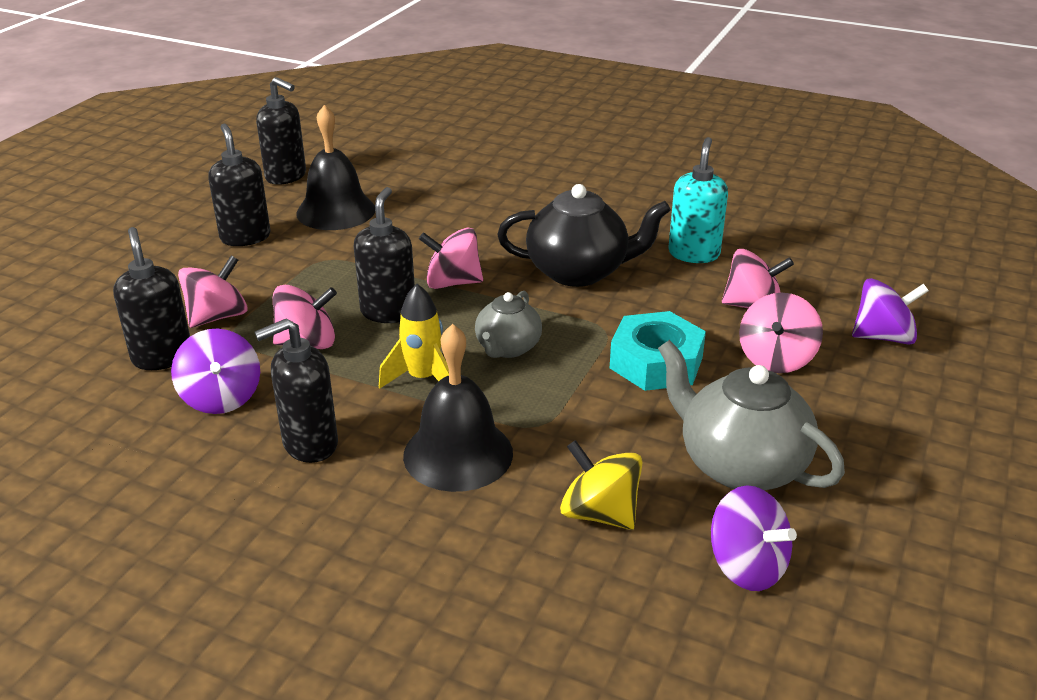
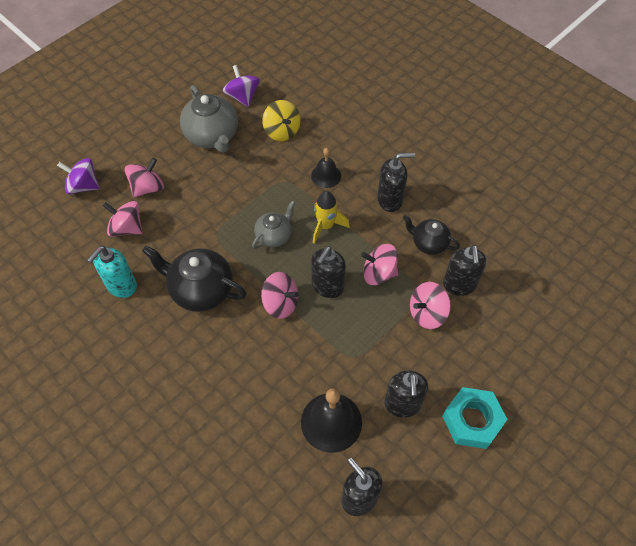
camera: 160 degrees left, 25 degrees up
purple spinning top [171,329,260,414] -> black teapot [403,215,460,255]
black bell [403,324,513,492] -> black bell [311,148,341,188], size x0.60
turquoise nut [610,311,706,391] -> turquoise nut moved to [442,387,508,449]

